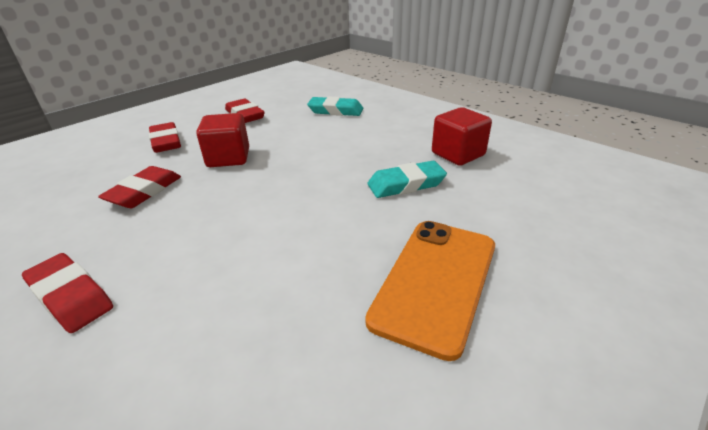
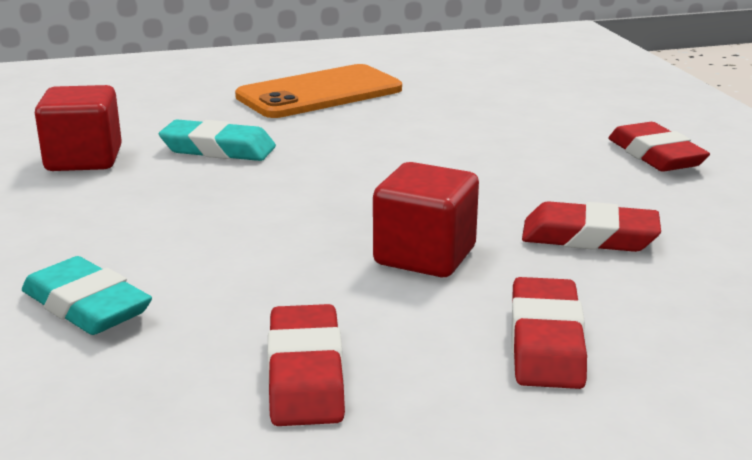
camera: 150 degrees left, 10 degrees down
red eraser [98,166,181,208] -> red eraser turned 45 degrees clockwise [522,201,661,252]

